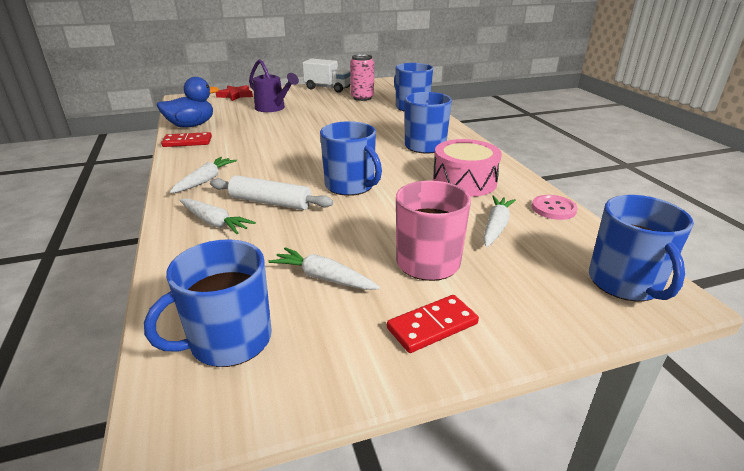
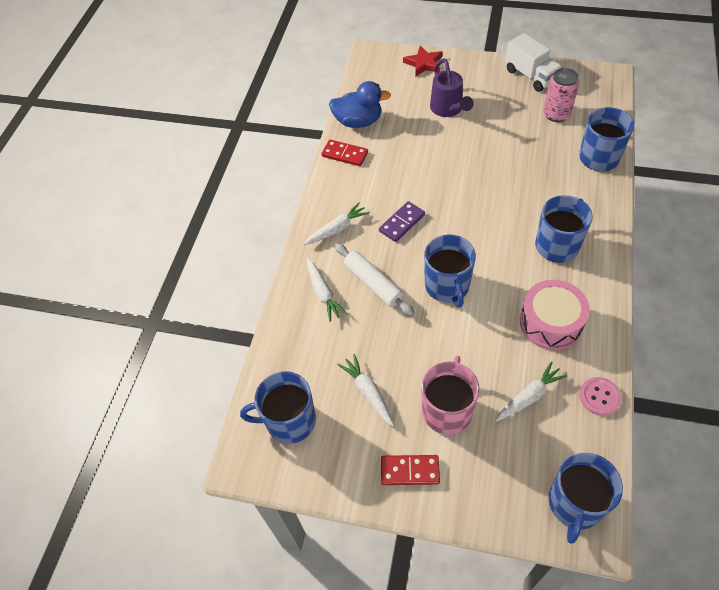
camera: 35 degrees right, 25 degrees up
none -> purple domino [379,201,425,242]

